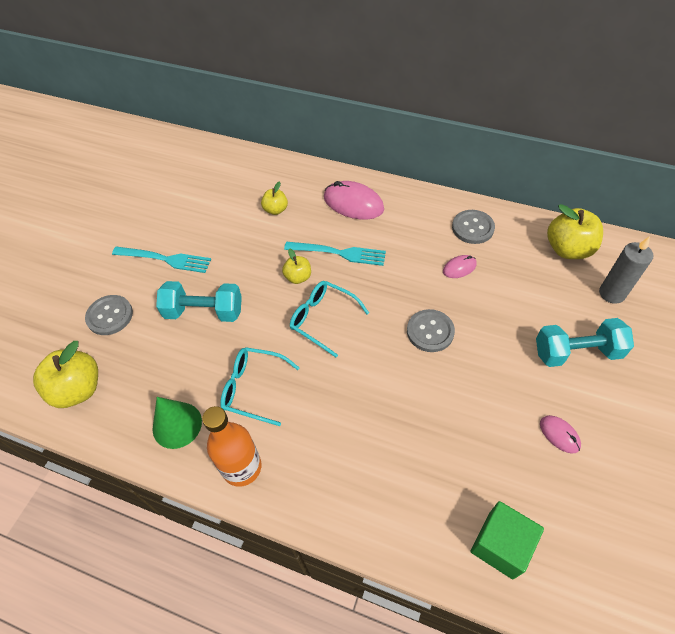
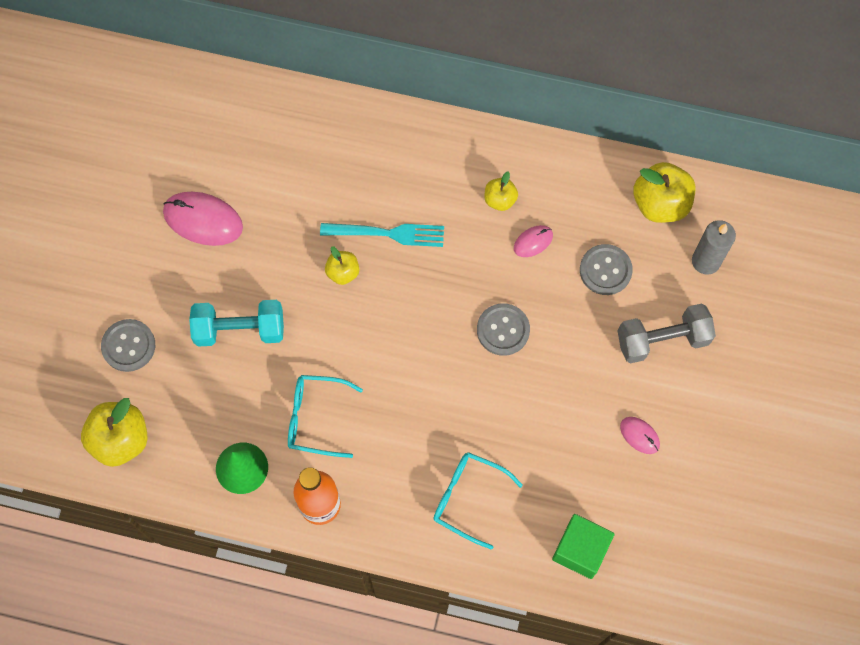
camera: 10 degrees left, 15 degrees up
turquoise fork [112,247,211,273] -> none
yellow apple [261,181,288,215] -> yellow apple moved to [484,171,518,211]
turquoise glasses [290,281,369,357] -> turquoise glasses moved to [433,452,523,550]
pink mouse [324,181,384,220] -> pink mouse moved to [163,192,243,246]
grey button [452,210,495,244] -> grey button moved to [580,244,633,295]
turquoise dumbbell [536,318,634,367] -> grey dumbbell [618,303,716,363]

